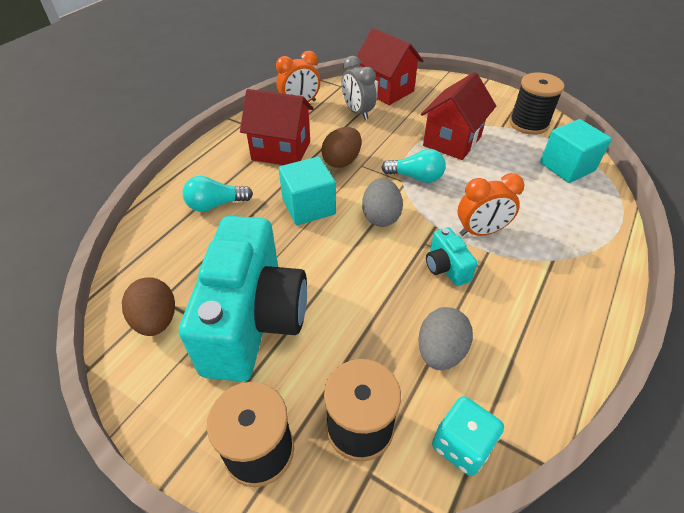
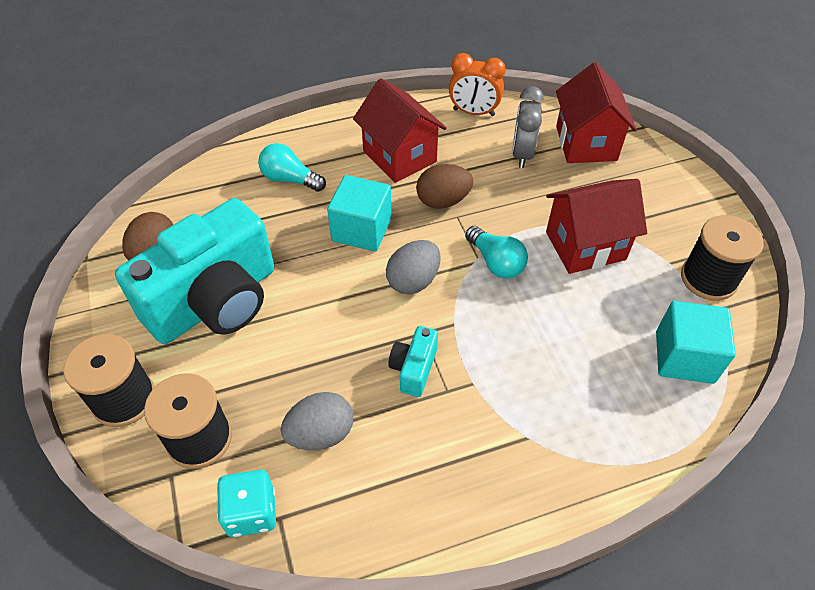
camera: 40 degrees right, 5 degrees up
orange clock [458,173,524,236] -> none

